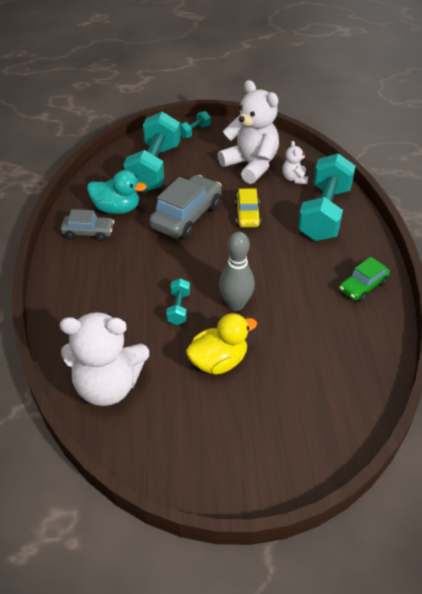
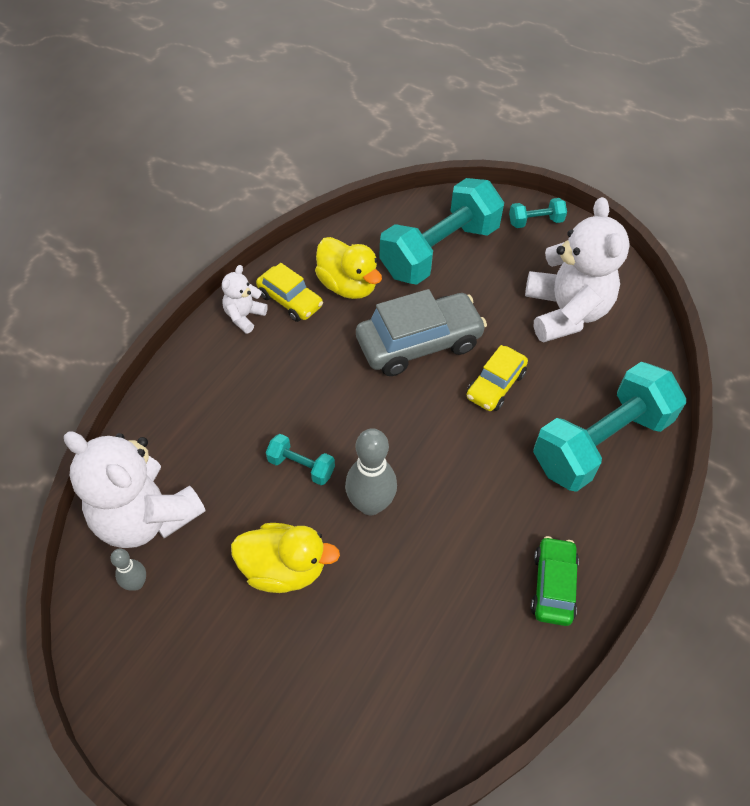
camera: 35 degrees right, 10 degrees up
grey car [60,209,114,241] -> yellow car [256,263,323,322]
turquoise duck [87,170,147,214] -> yellow duck [315,237,382,299]
turquoise dumbbell [166,278,190,325] -> turquoise dumbbell turned 75 degrees clockwise [266,434,335,485]
white teddy bear [282,141,308,184] -> white teddy bear moved to [222,265,268,334]
green car [339,257,390,302] -> green car turned 105 degrees clockwise [531,536,579,626]
none -> grey bowling pin [110,549,146,591]

